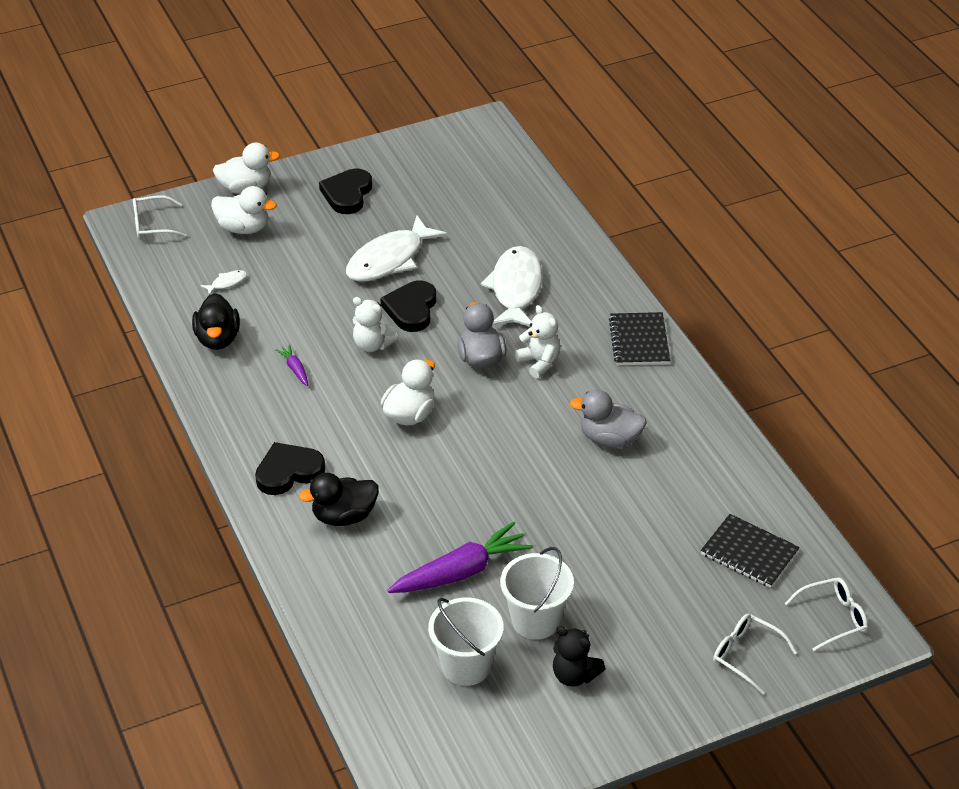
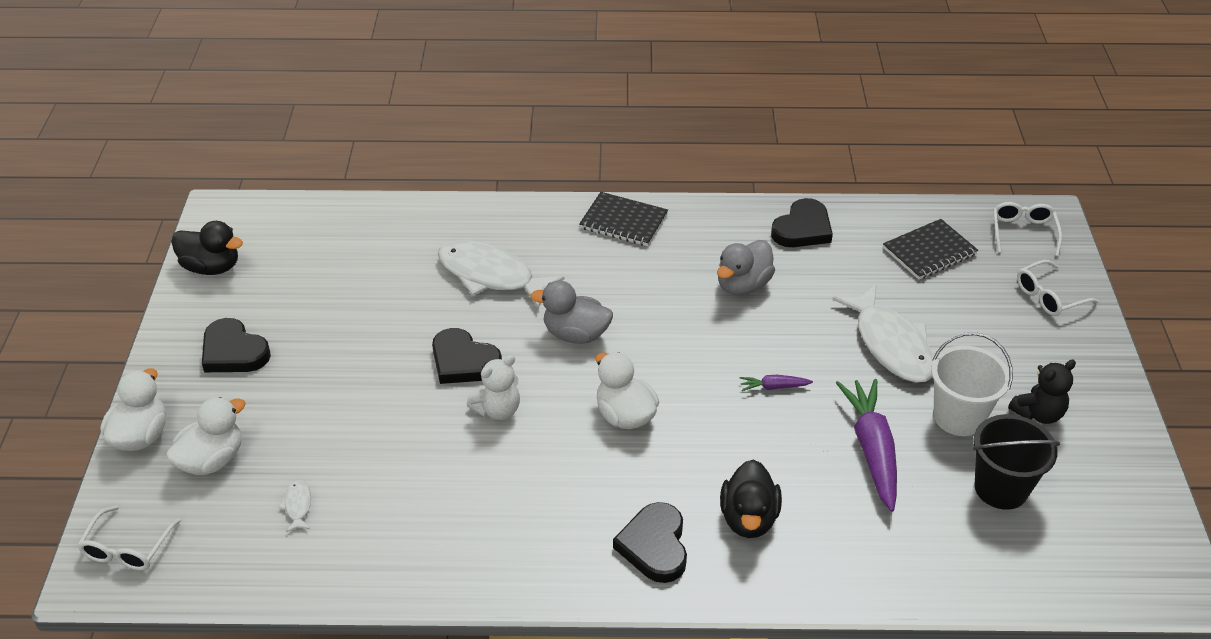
camera: 65 degrees left, 0 degrees up
black duck [192,293,240,350] -> black duck moved to [171,221,243,275]
purple carrot [275,344,308,386] -> purple carrot moved to [740,375,813,391]
white fish [346,215,447,281] -> white fish moved to [832,284,934,383]
white bucket [428,598,504,686] -> black bucket [973,414,1060,510]
white teddy bear [515,305,561,378] -> none
none -> black heart [771,198,833,247]

